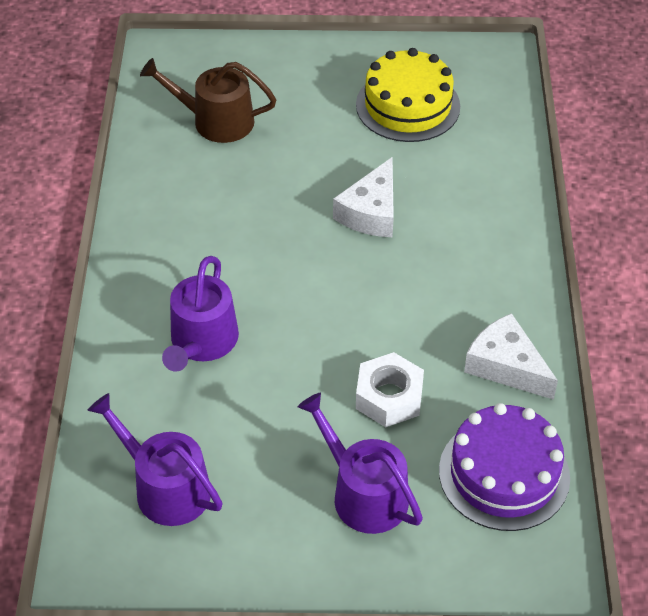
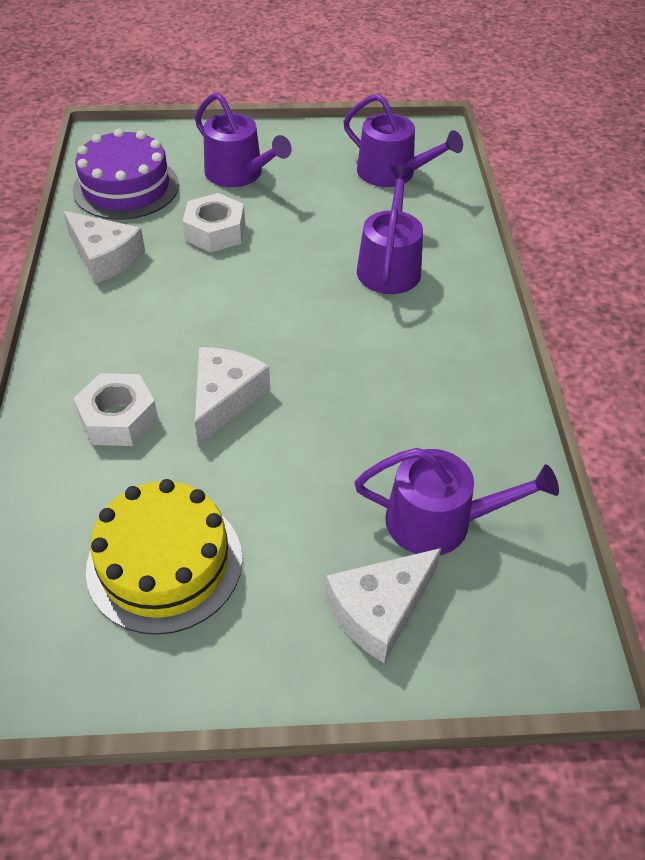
camera: 175 degrees right, 0 degrees up
brown watering can [140,58,277,143] -> purple watering can [354,448,559,555]
none -> white nut [73,373,159,446]
none -> white cheese [326,548,441,663]

